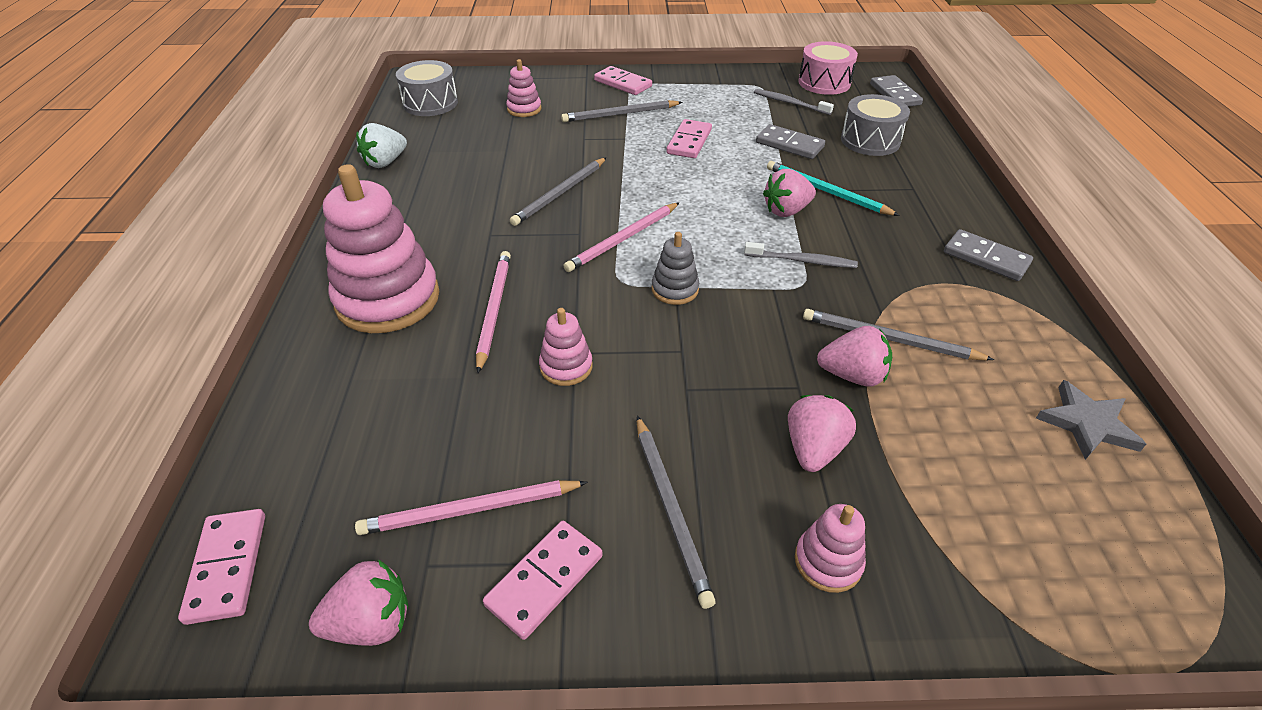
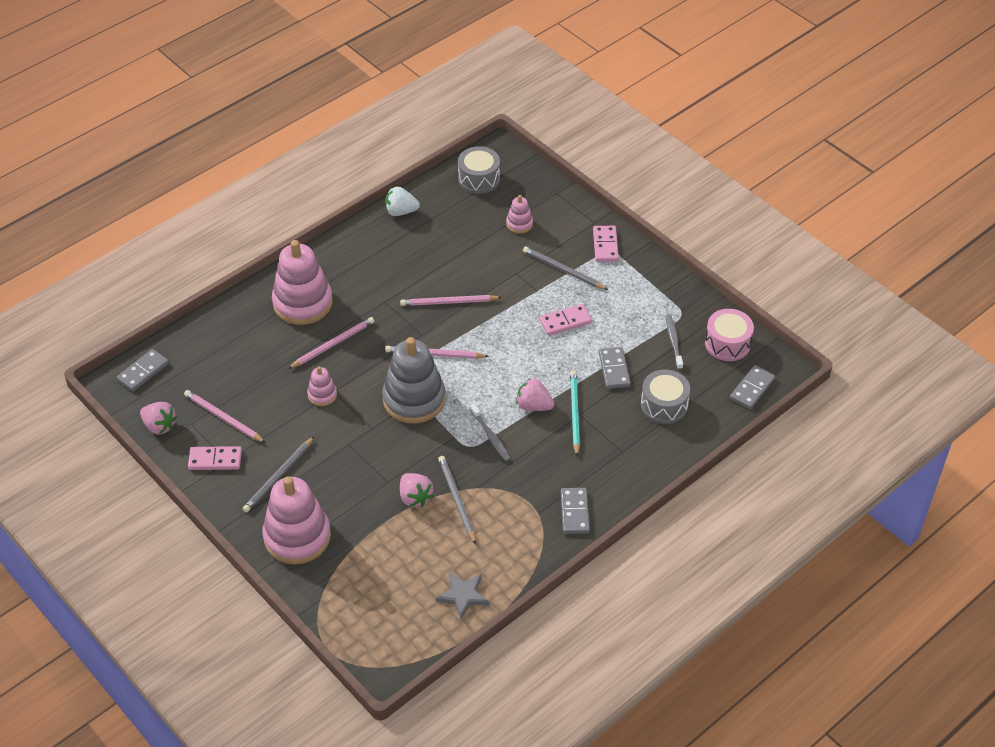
camera: 50 degrees right, 5 degrees up
pink domino [178,509,265,625] -> grey domino [117,349,169,392]
grey pencil [510,157,607,226] -> pink pencil [400,295,502,306]
grey stacking toy [652,232,699,305] -> grey stacking toy [382,337,446,424], size x2.13
pink strawberry [788,395,856,472] -> none
pink stacking toy [795,504,866,593] -> pink stacking toy [262,476,331,565], size x2.13

